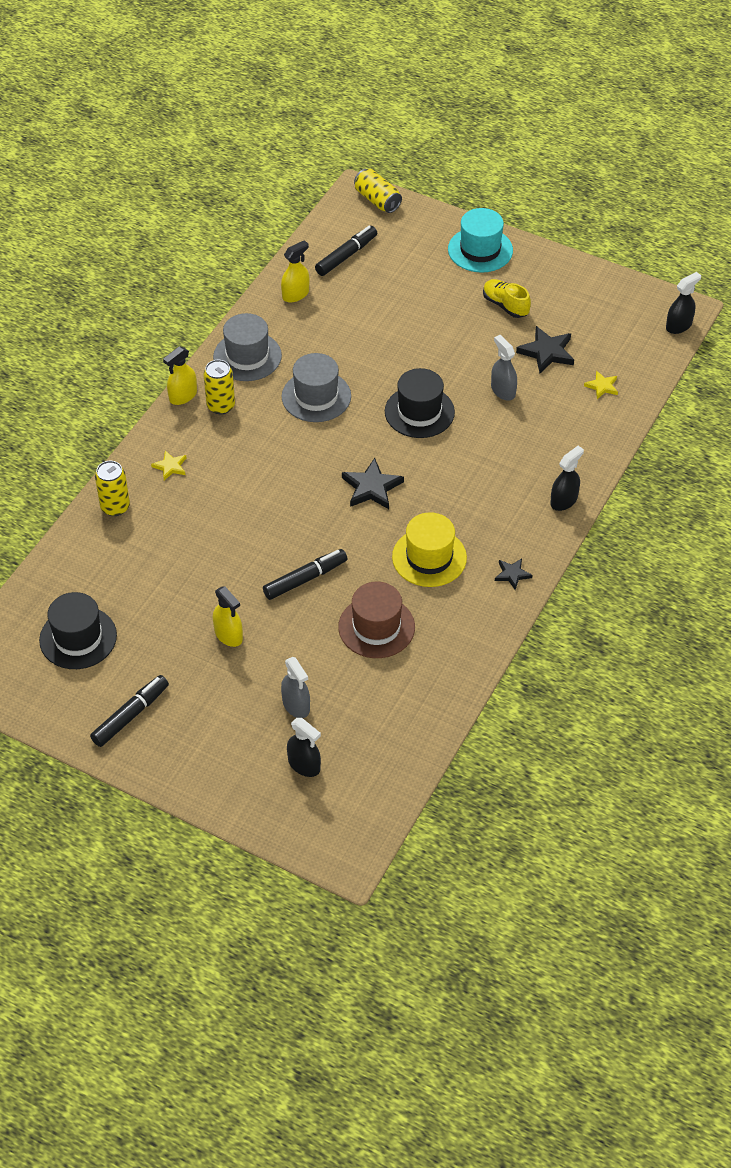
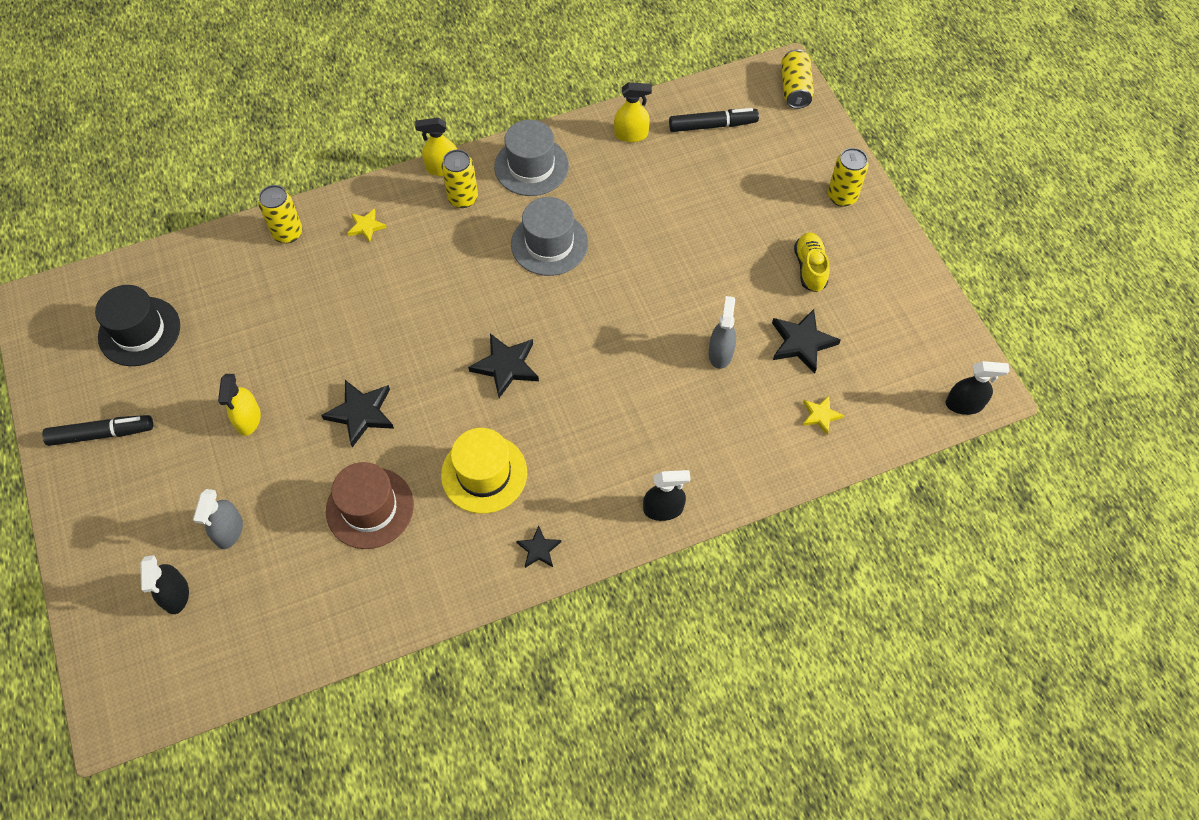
camera: 40 degrees right, 10 degrees up
black marker [263,549,347,600] -> black star [321,380,394,447]
black hat [385,368,455,438] -> none
turquoise hat [448,208,513,273] -> yellow can [828,148,868,207]

